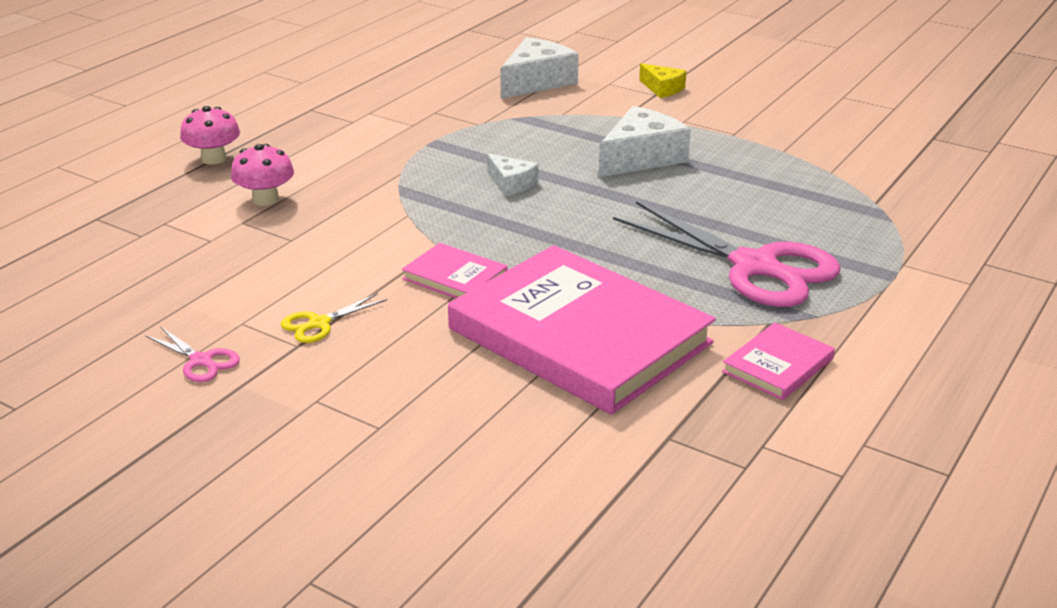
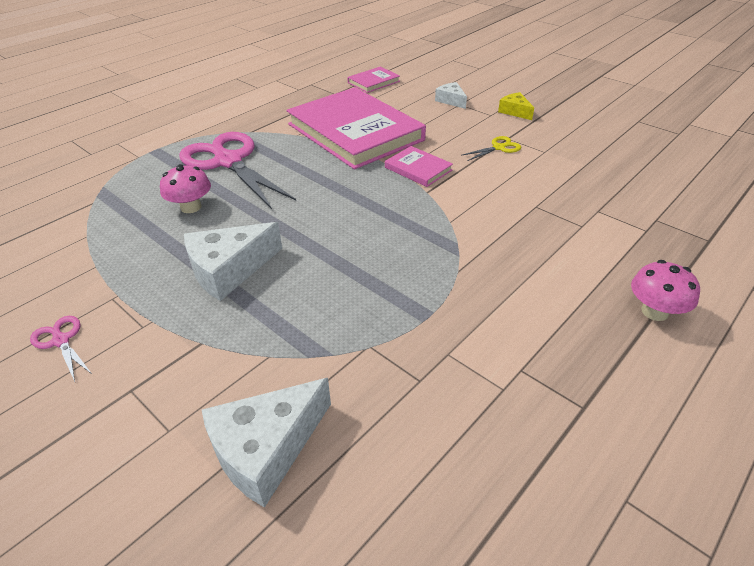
camera: 170 degrees left, 10 degrees up
pink scissors [145,326,240,382] -> pink scissors moved to [30,316,92,382]
pink mushroom [231,144,294,206] -> pink mushroom moved to [160,164,211,213]
white cheese [487,153,538,196] -> white cheese moved to [435,82,467,109]
yellow cheese [639,63,686,98] -> yellow cheese moved to [498,92,534,120]
pink book [722,322,835,400] -> pink book moved to [347,66,400,93]

